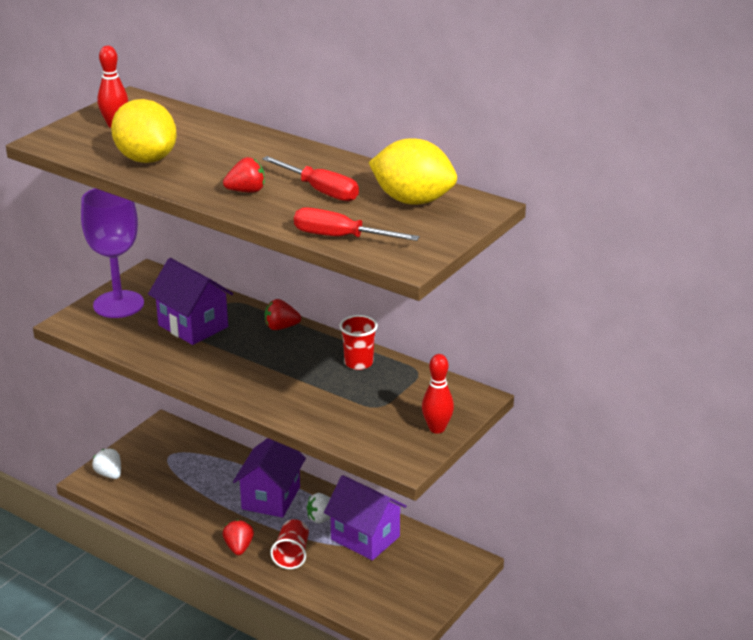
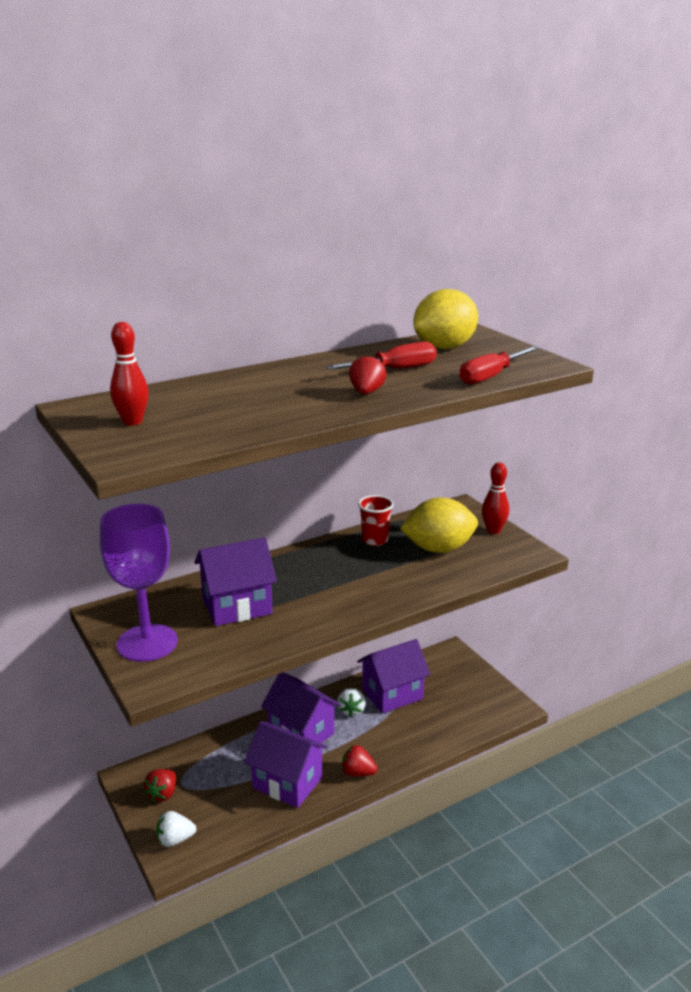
camera: 65 degrees left, 5 degrees down
yellow lemon [111,99,177,163] -> yellow lemon moved to [400,498,478,553]
red strawberry [265,299,301,330] -> red strawberry moved to [144,769,176,802]
red cup [270,519,309,569] -> none
none -> purple house [244,721,328,808]

